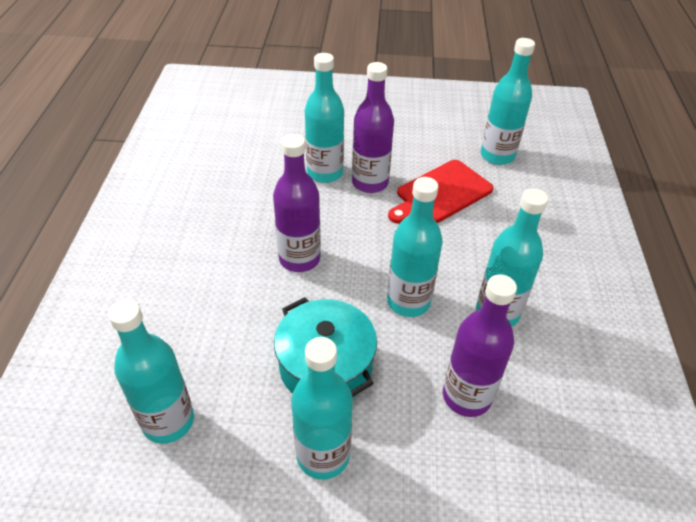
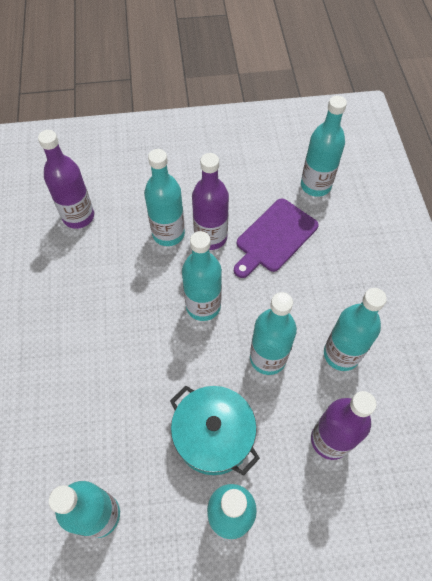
camera: 10 degrees left, 15 degrees up
purple bottle [273,134,321,272] -> purple bottle moved to [38,130,94,229]
red cutting board [388,160,494,224] -> purple cutting board [234,198,319,278]
none -> turquoise bottle [182,231,222,321]

